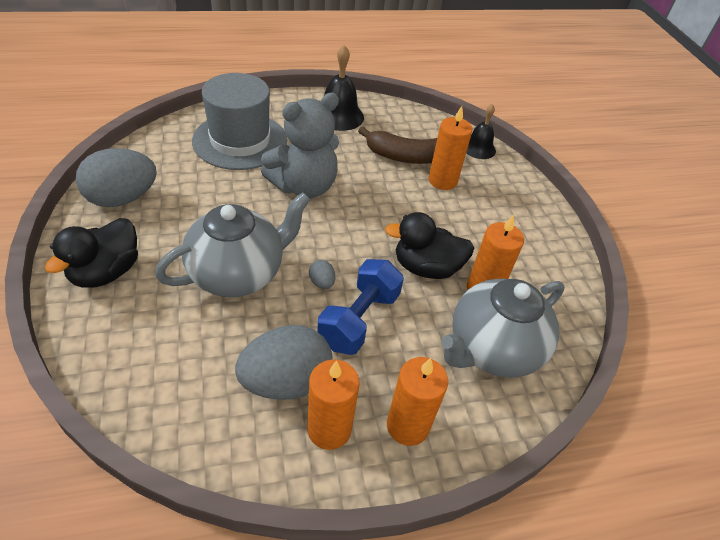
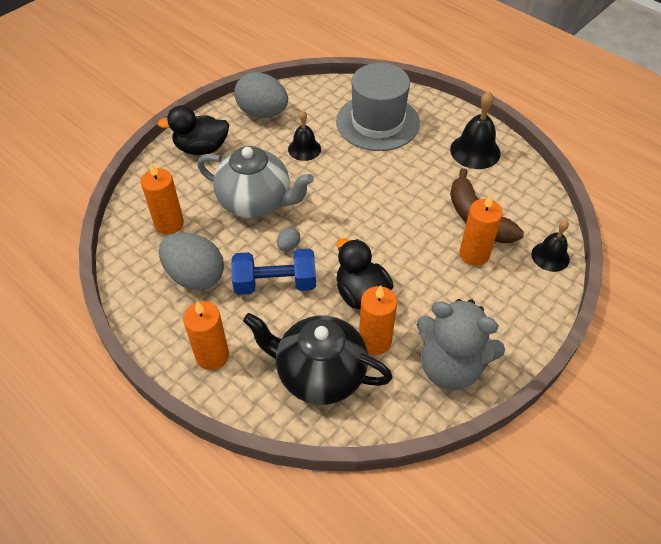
camera: 60 degrees right, 5 degrees up
grey teddy bear [261,93,339,198] -> grey teddy bear moved to [417,299,505,390]
orange candle [307,360,360,450] -> orange candle moved to [141,162,184,235]
grey teapot [441,279,565,377] -> black teapot [243,313,392,405]
none -> black bell [288,111,321,161]

